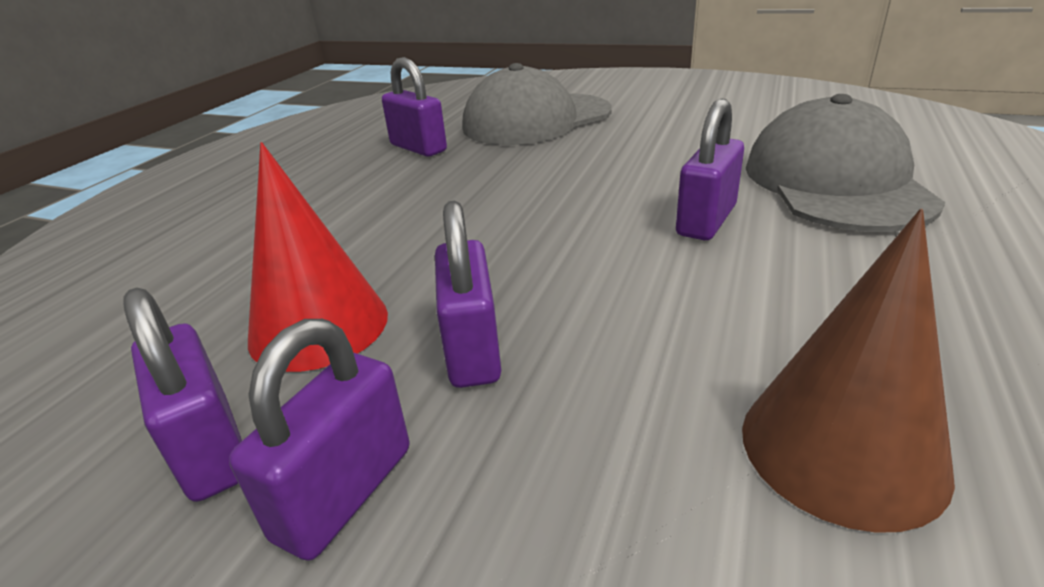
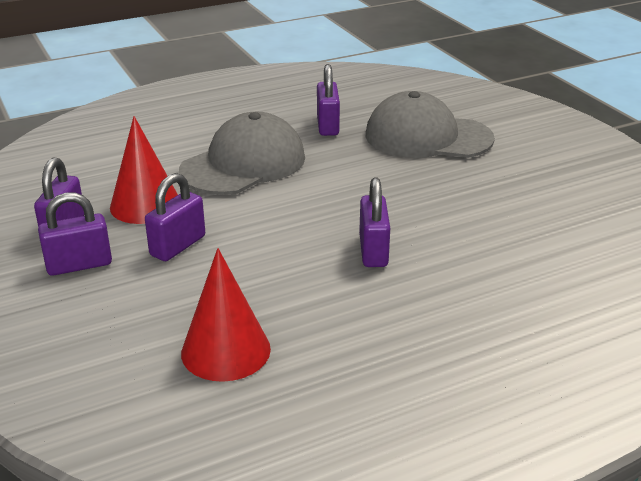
camera: 40 degrees right, 0 degrees up
purple padlock [676,99,744,240] -> purple padlock turned 75 degrees counterclockwise [359,177,390,267]
brown cone [742,209,955,533] -> red cone [181,248,271,382]
grey cap [746,94,945,232] -> grey cap moved to [179,112,305,195]

